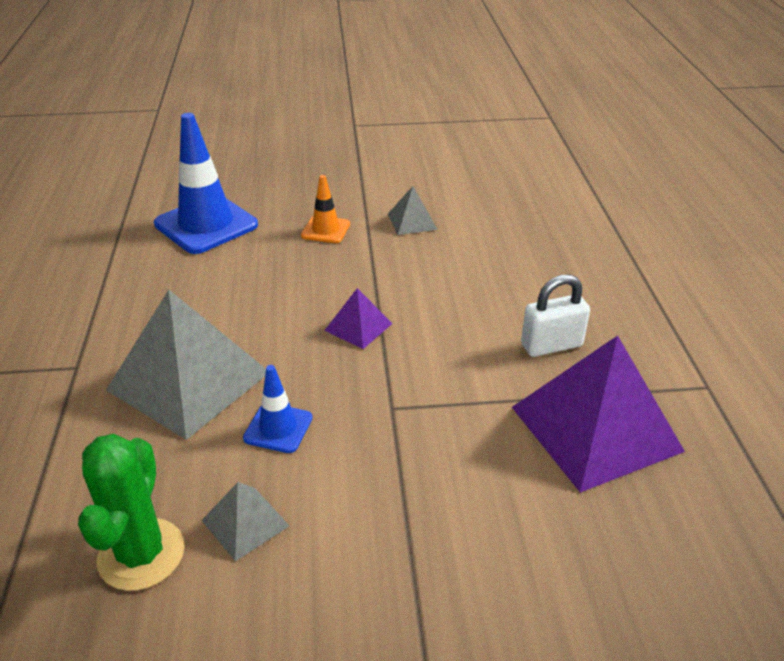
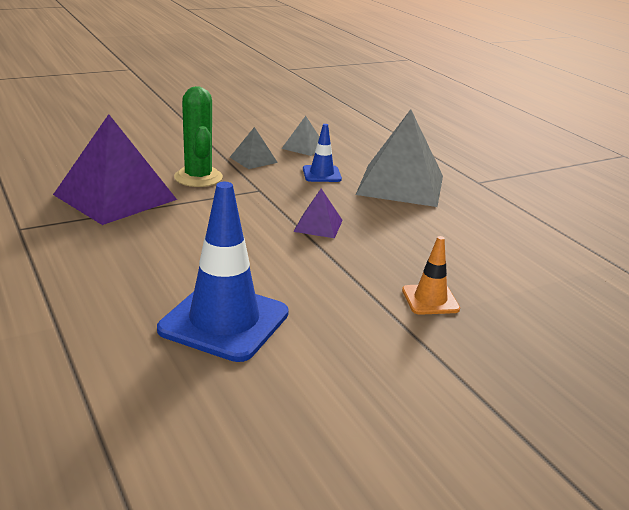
camera: 155 degrees right, 10 degrees down
green cactus [78,434,185,591] -> green cactus moved to [174,86,223,187]
blue traffic cone [154,113,258,254] -> blue traffic cone moved to [157,182,289,362]
grey pyramid [388,186,438,235] -> grey pyramid moved to [230,127,278,169]
white padlock [521,275,590,357] -> none

